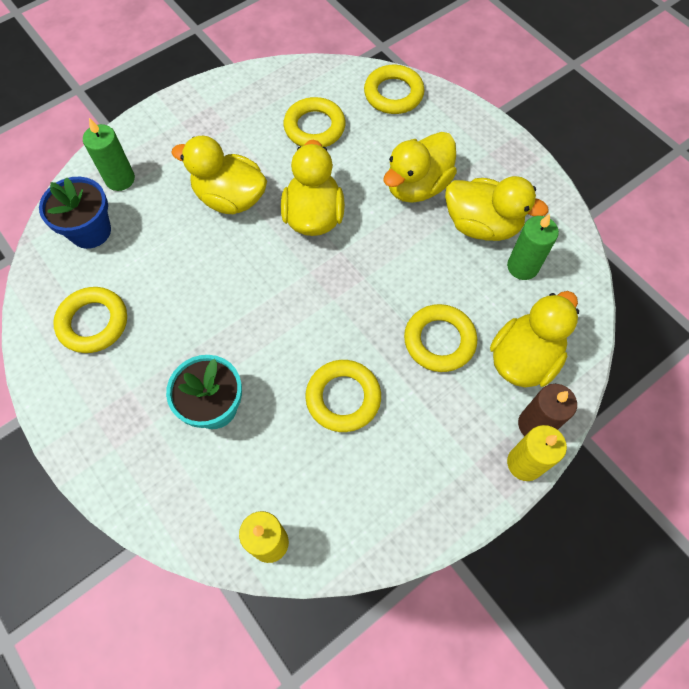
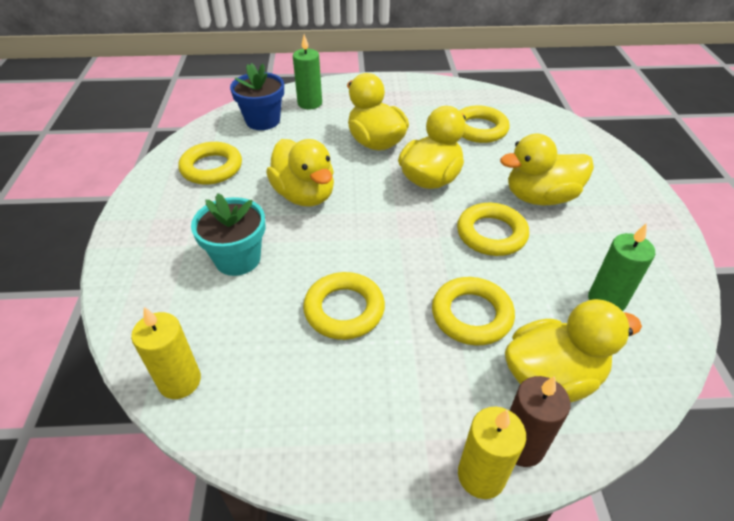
camera: 35 degrees right, 20 degrees down
yellow ring [364,65,424,114] -> yellow ring moved to [457,203,529,256]
yellow duck [445,176,549,241] -> yellow duck moved to [266,139,334,207]

